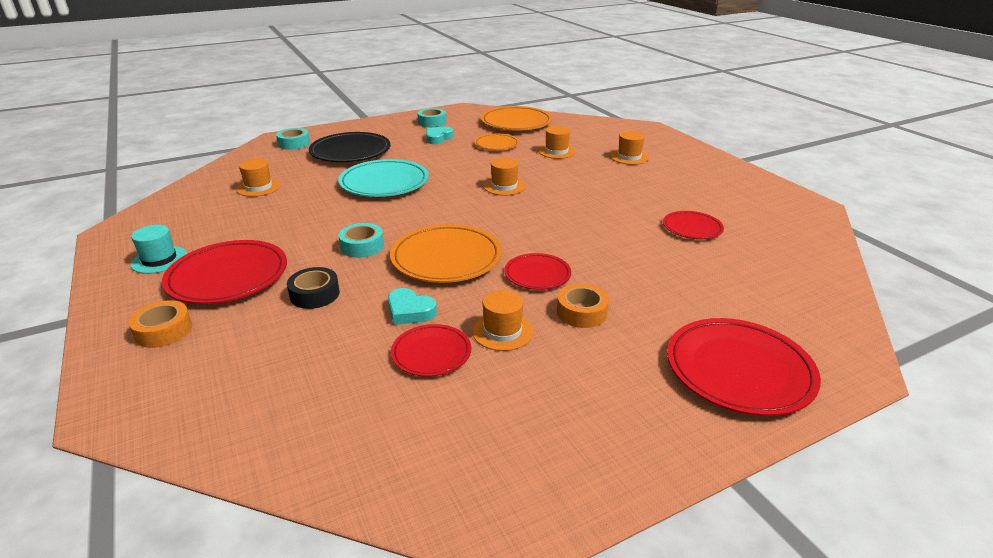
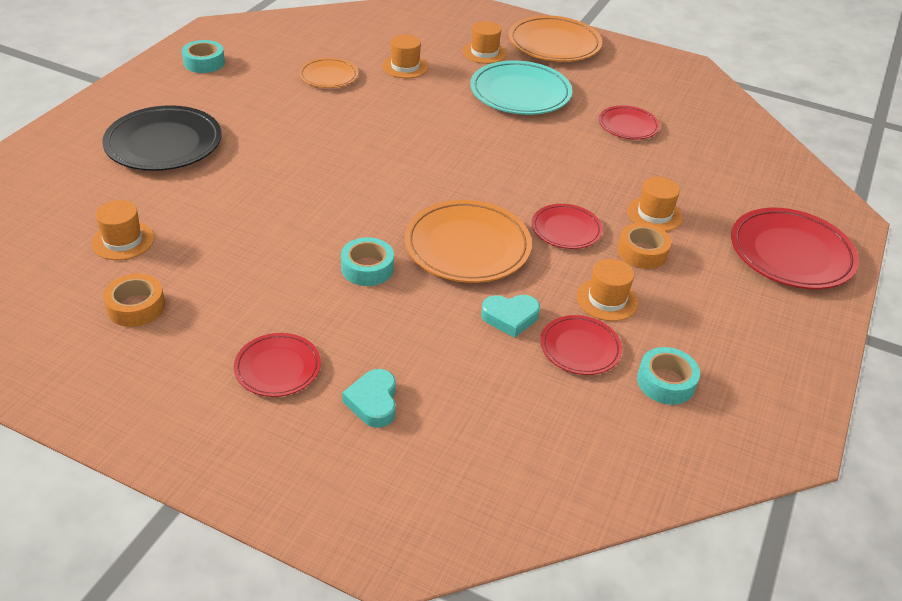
camera: 40 degrees left, 10 degrees up
orange tape [129,300,192,348] -> orange tape moved to [103,274,165,327]
turquoise hat [131,225,187,274] -> none
red plate [162,240,287,304] -> red plate [234,333,321,397], size x0.58
turquoise tape [276,128,310,150] -> turquoise tape moved to [637,347,700,405]
black tape [287,267,340,309] -> none
turquoise plate [338,159,429,197] -> turquoise plate moved to [470,61,572,115]
turquoise heart [426,127,454,144] -> turquoise heart moved to [342,369,396,428]
orange plate [481,106,552,130] -> orange plate moved to [508,16,602,62]
orange hat [484,158,525,196] -> orange hat moved to [627,177,683,231]

